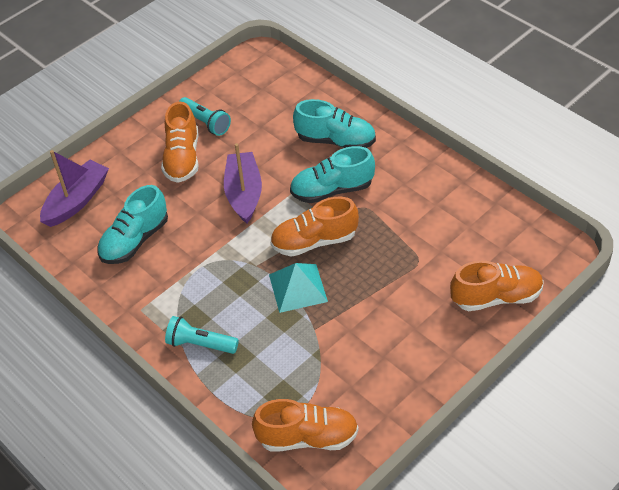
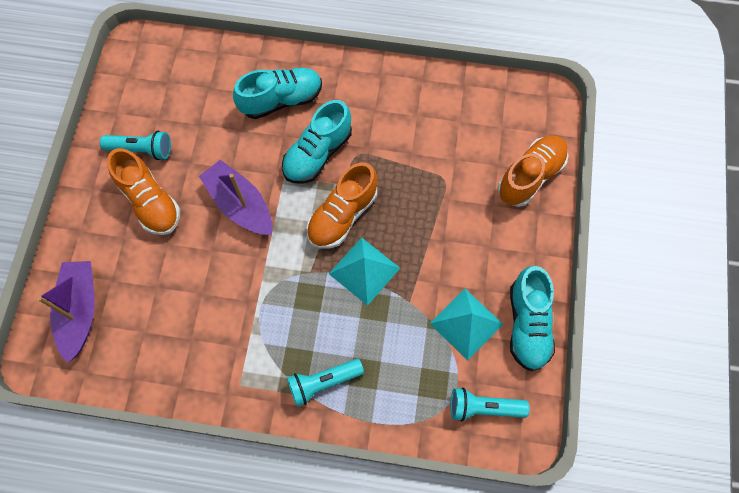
camera: 40 degrees left, 20 degrees up
turquoise shoe [98,185,168,264] -> turquoise shoe moved to [510,266,555,371]
orange shoe [252,399,358,452] -> turquoise flashlight [451,388,530,422]
none -> turquoise pyramid [429,289,503,361]

